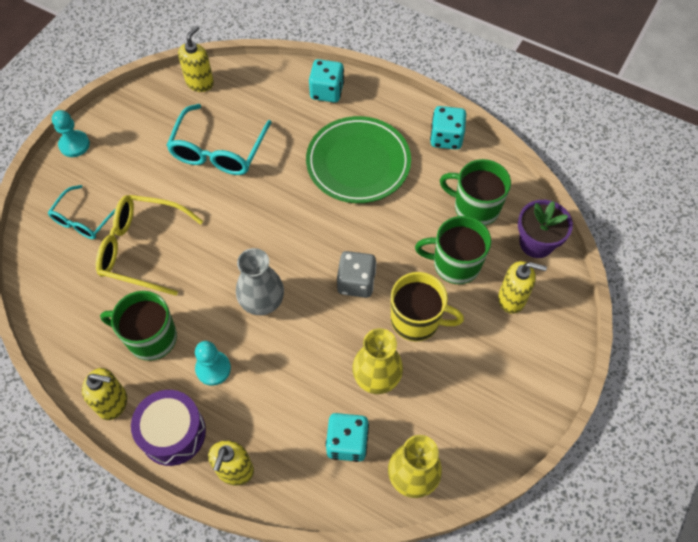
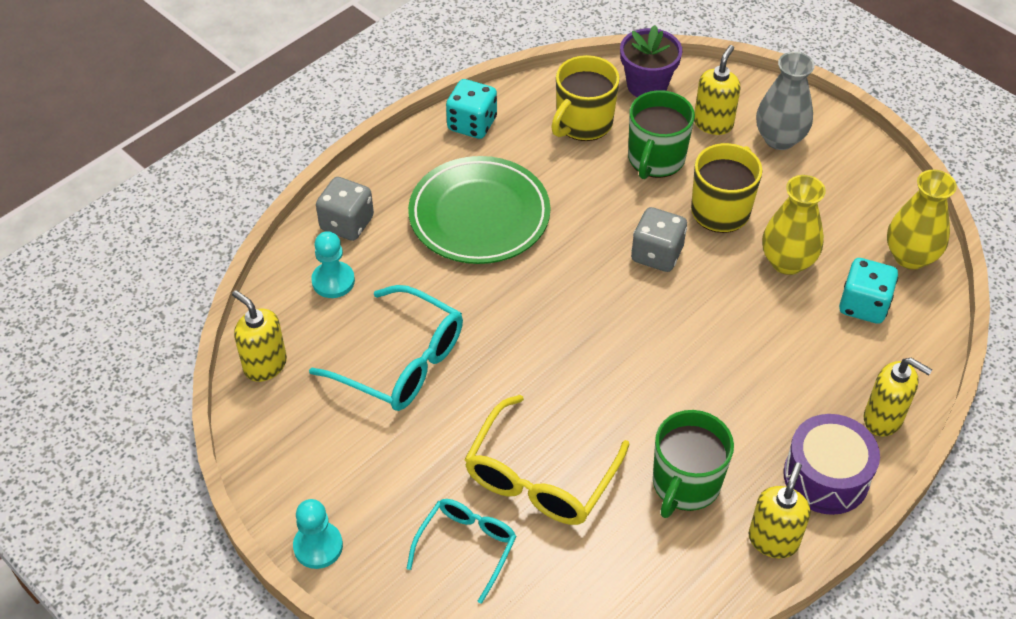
camera: 75 degrees left, 10 degrees down
turquoise glasses [48,185,116,239] -> turquoise glasses turned 105 degrees counterclockwise [406,499,517,604]
turquoise pawn [195,341,231,386] -> turquoise pawn moved to [311,231,355,298]
grey vase [236,248,284,315] -> grey vase moved to [756,52,815,150]
turquoise dice [309,59,344,103] -> grey dice [316,177,374,241]
green mug [440,159,511,226] -> yellow mug [551,55,620,141]

